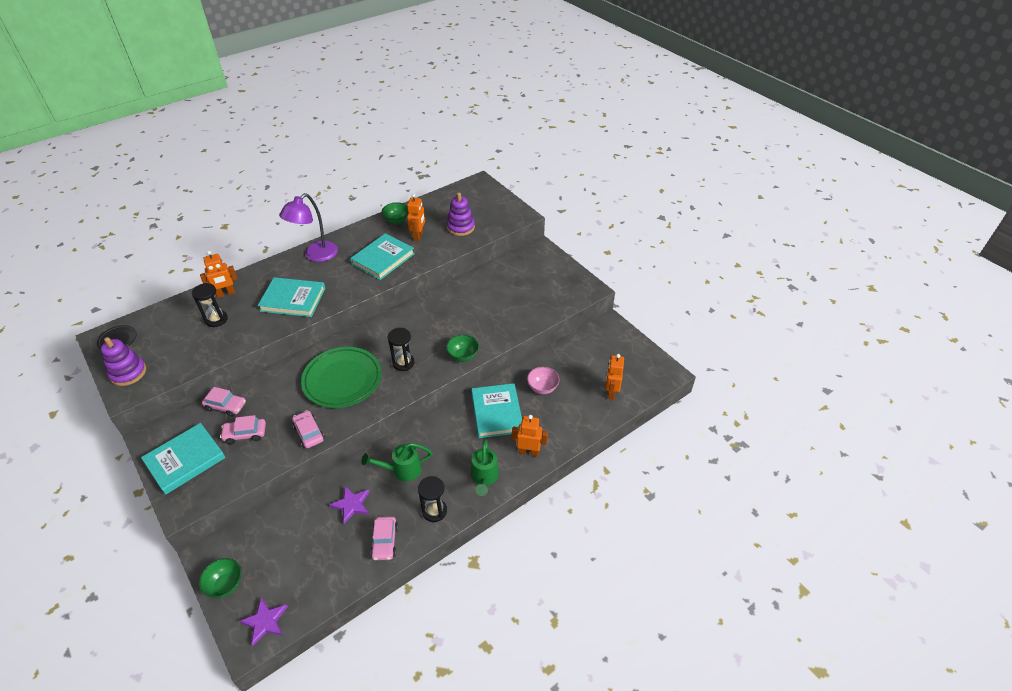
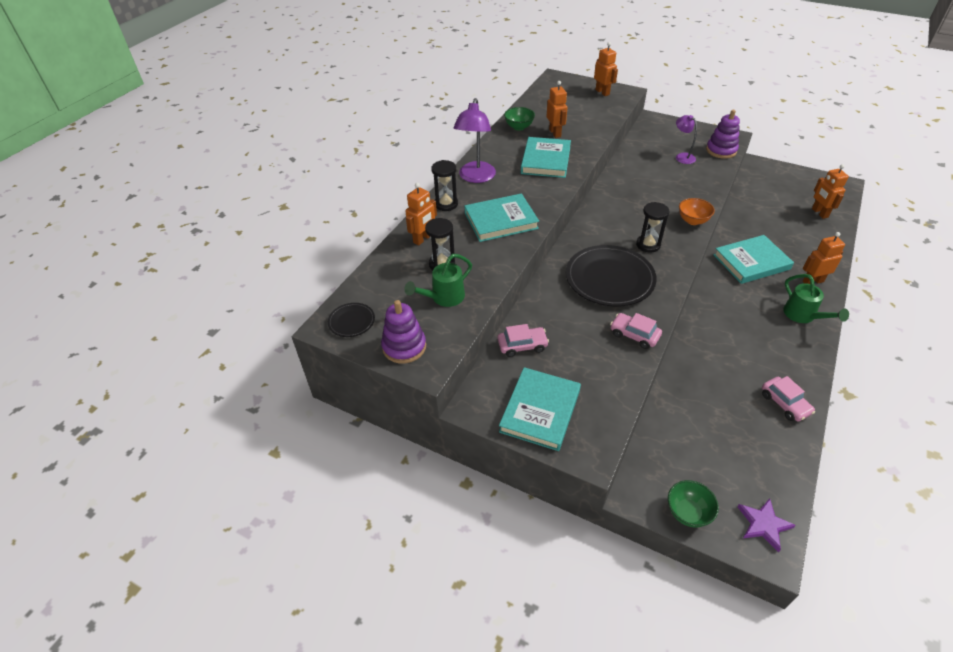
camera: 25 degrees left, 0 degrees up
pink car [220,415,266,444] -> none
green plate [301,347,382,408] -> black plate [566,245,657,307]
purple star [329,486,369,524] -> none
green watering can [361,443,433,481] -> green watering can moved to [405,254,472,307]
black hourglass [418,476,447,522] -> black hourglass moved to [431,160,458,211]
green bowl [446,335,479,362] -> orange bowl [679,198,715,225]
purple stacking toy [447,193,475,236] -> purple stacking toy moved to [706,110,740,159]
turquoise book [471,383,522,438] -> turquoise book turned 75 degrees counterclockwise [714,235,794,284]
pink bowl [527,367,560,394] -> none
none -> orange robot [594,42,618,96]
none -> purple lamp [676,115,697,164]

